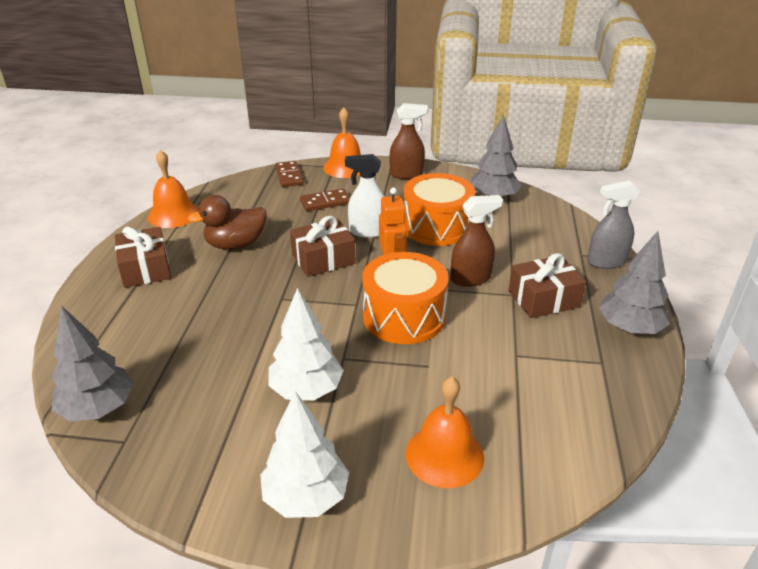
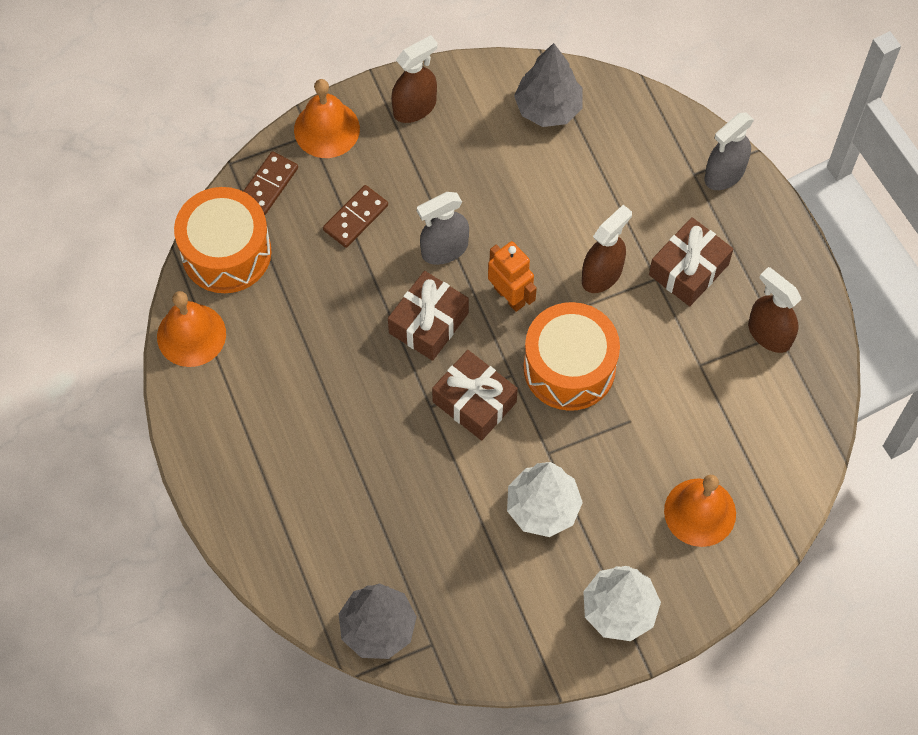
camera: 30 degrees left, 30 degrees up
brown gift [115,226,171,288] -> brown gift moved to [432,350,518,441]
brown duck [188,195,267,250] -> none
brown domino [275,161,303,187] -> brown domino turned 75 degrees clockwise [243,151,298,215]
white spray bottle [345,154,385,238] -> grey spray bottle [417,192,469,265]
orange drum [404,173,475,246] -> orange drum moved to [174,187,272,293]
grey tree [599,231,670,334] -> none
none -> brown spray bottle [748,267,801,353]

